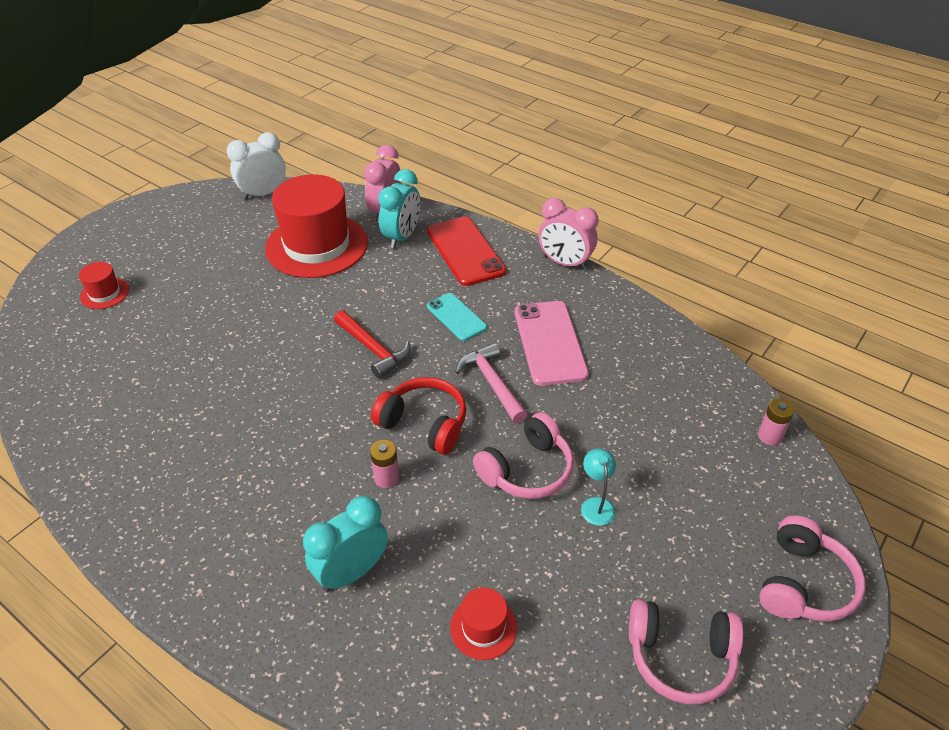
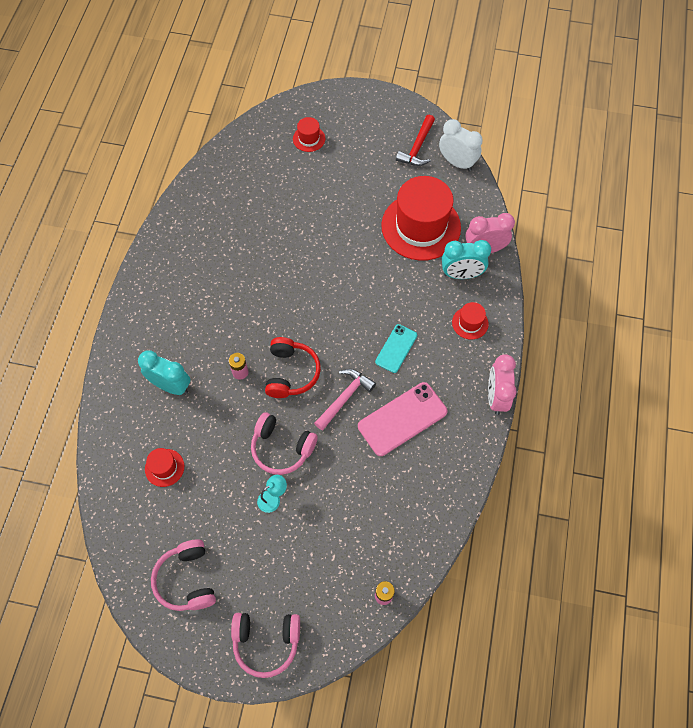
camera: 65 degrees right, 20 degrees up
red hammer [334,310,410,378] -> red hammer moved to [396,115,435,166]
red phone [427,216,506,286] -> red hat [452,302,489,340]

